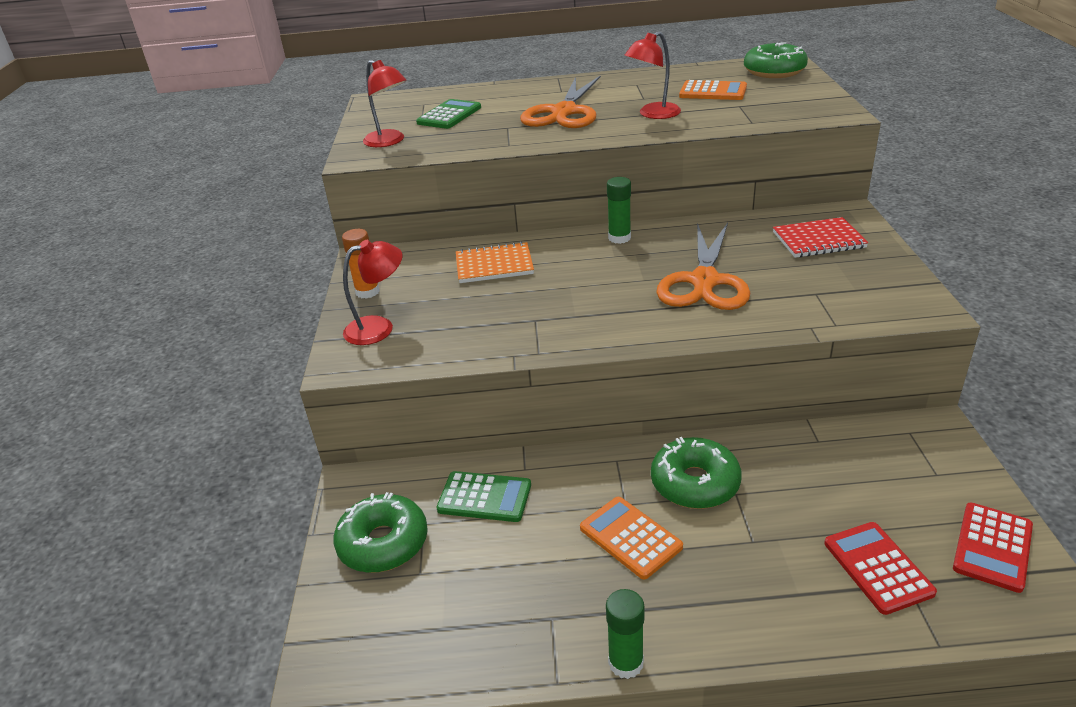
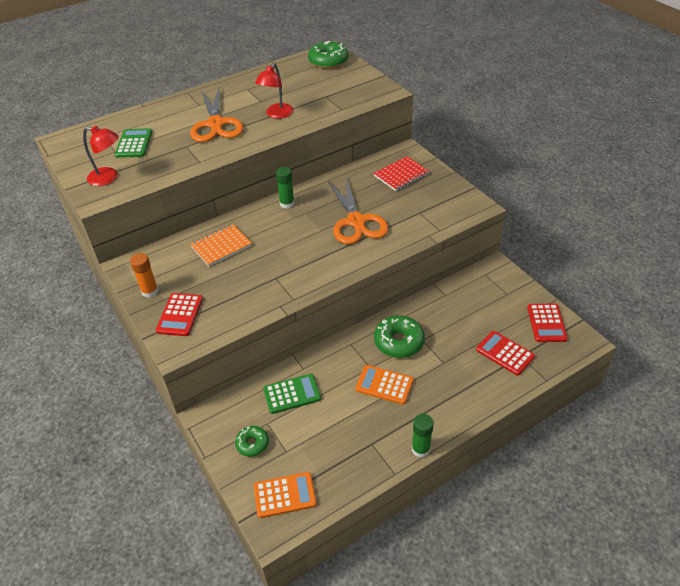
camera: 30 degrees left, 10 degrees up
green donut [333,492,428,573] -> green donut [235,426,269,457], size x0.59
red lamp [343,240,403,345] -> red calculator [156,293,203,336]
orange calculator [679,80,747,100] -> orange calculator moved to [254,472,317,518]

